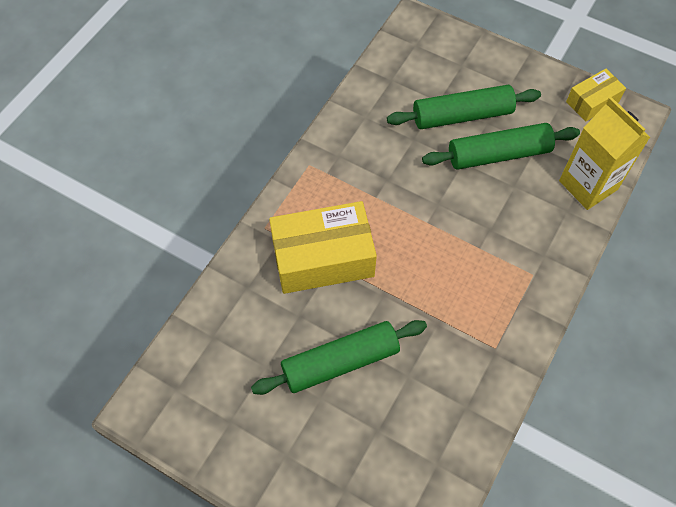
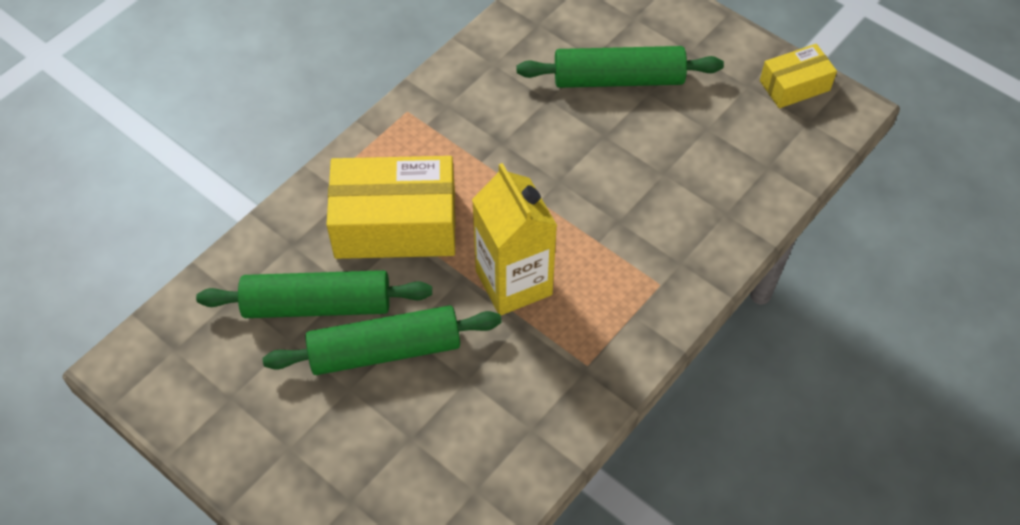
camera: 10 degrees right, 5 degrees down
green rolling pin [422,123,580,170] -> green rolling pin moved to [196,270,432,318]
yellow carton [559,97,650,210] -> yellow carton moved to [472,163,557,316]

